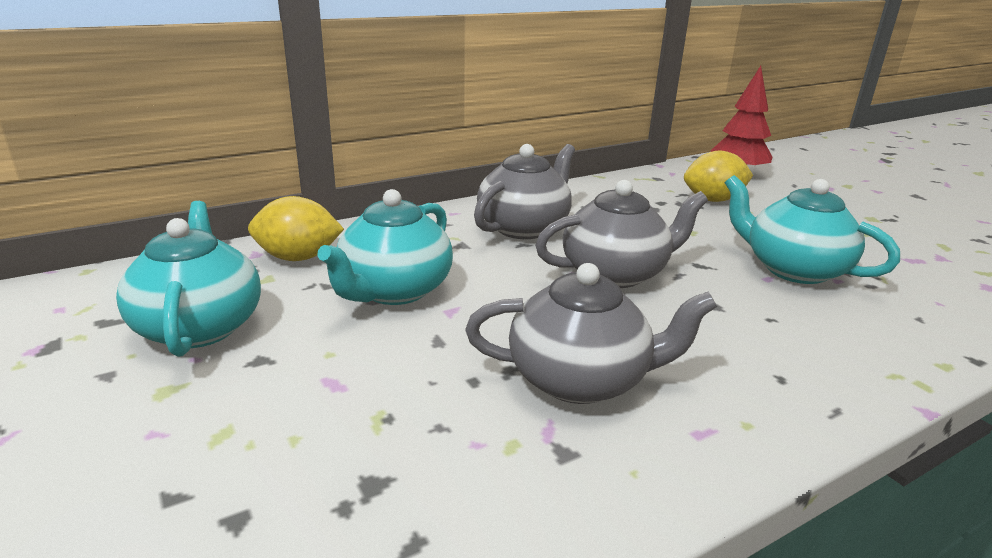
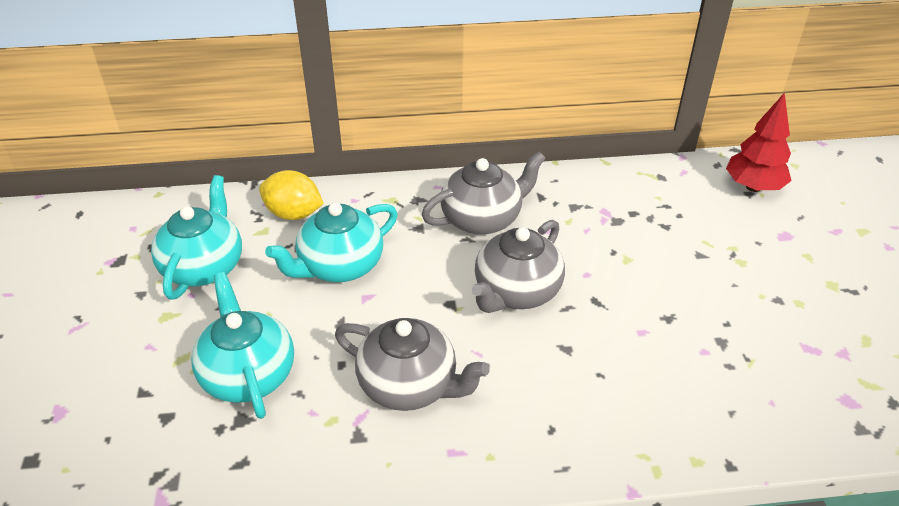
camera: 25 degrees right, 15 degrees up
grey teapot [535,180,708,288] -> grey teapot turned 120 degrees clockwise [472,220,565,313]
yellow lemon [684,150,753,202] -> none
turquoise teapot [725,175,900,284] -> turquoise teapot moved to [191,272,294,419]

